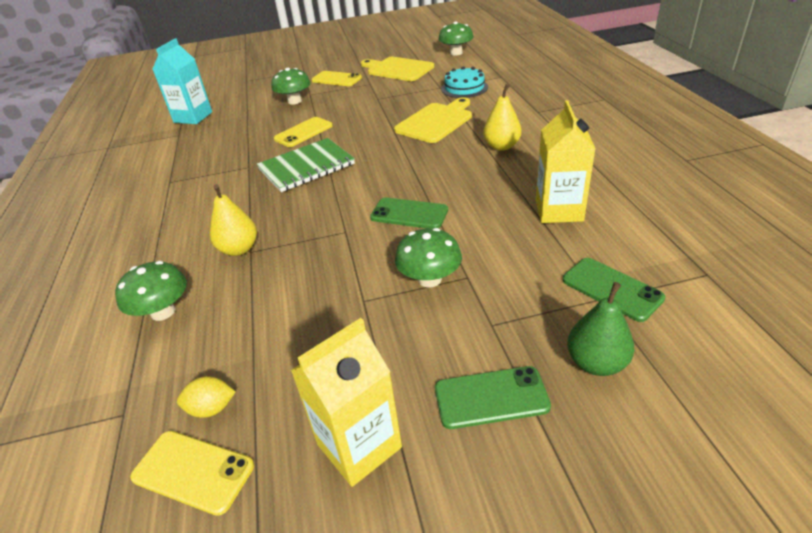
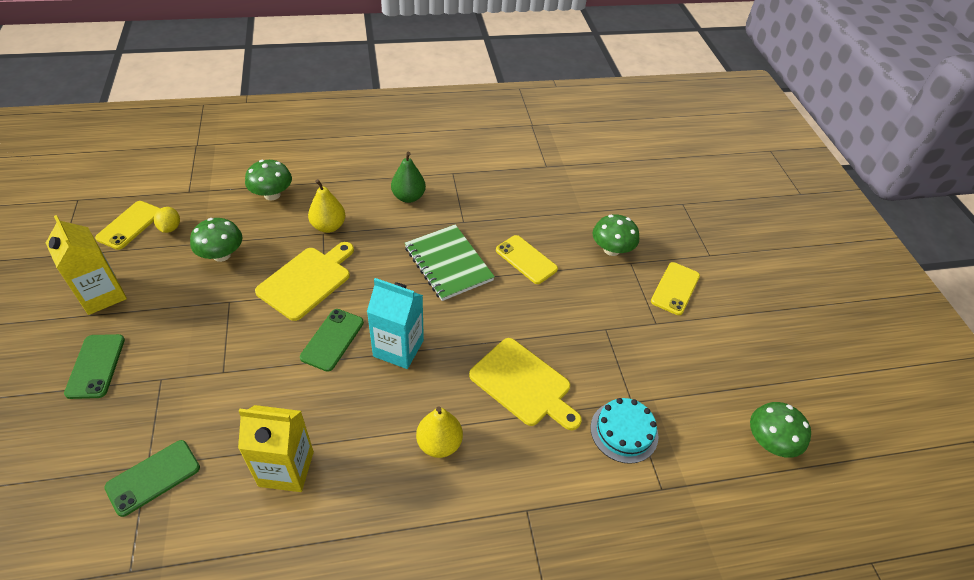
camera: 85 degrees right, 10 degrees up
turquoise carton [152,38,212,124] -> turquoise carton moved to [367,278,424,369]
yellow cutting board [361,57,434,81] -> yellow cutting board moved to [255,242,354,321]
green mushroom [395,228,462,288] -> green mushroom moved to [190,218,242,262]
green pear [567,282,634,376] -> green pear moved to [391,152,426,203]

